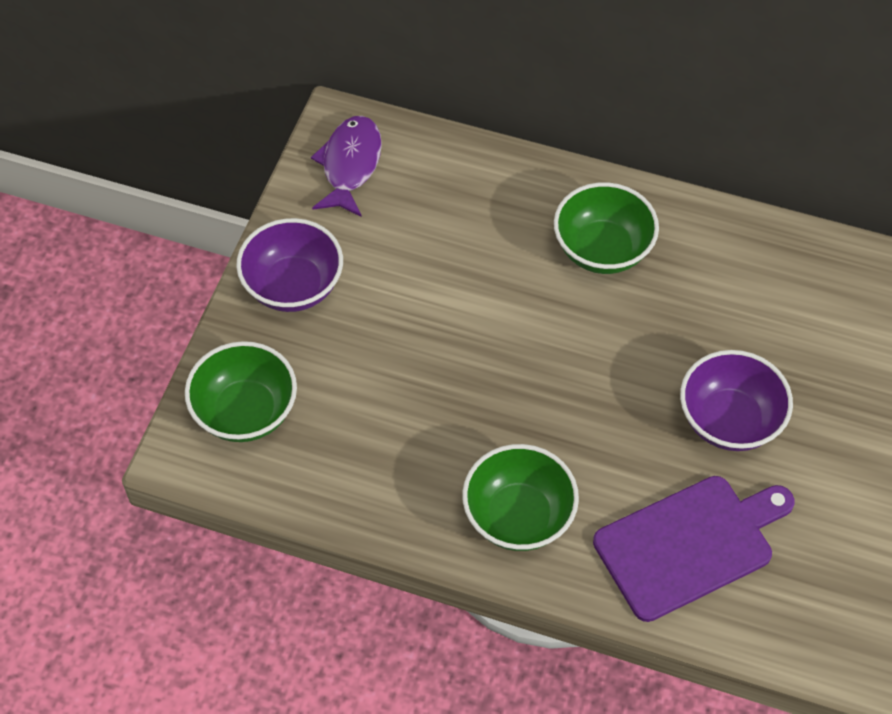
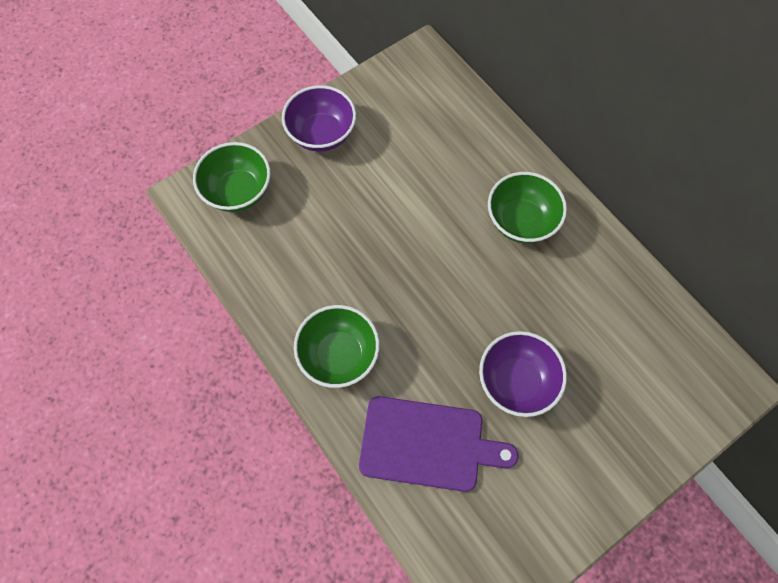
camera: 35 degrees right, 10 degrees up
purple fish [311,116,382,217] -> none

